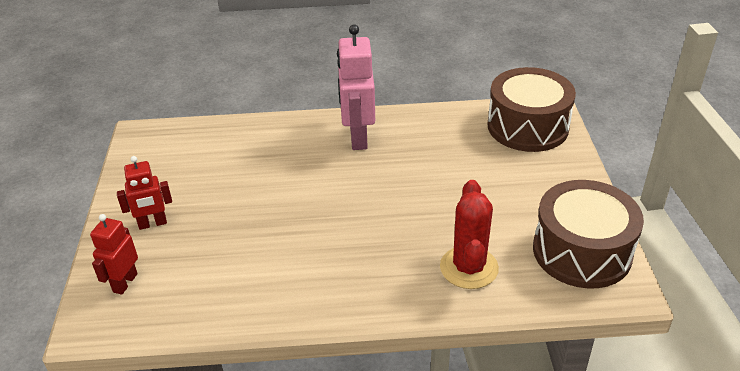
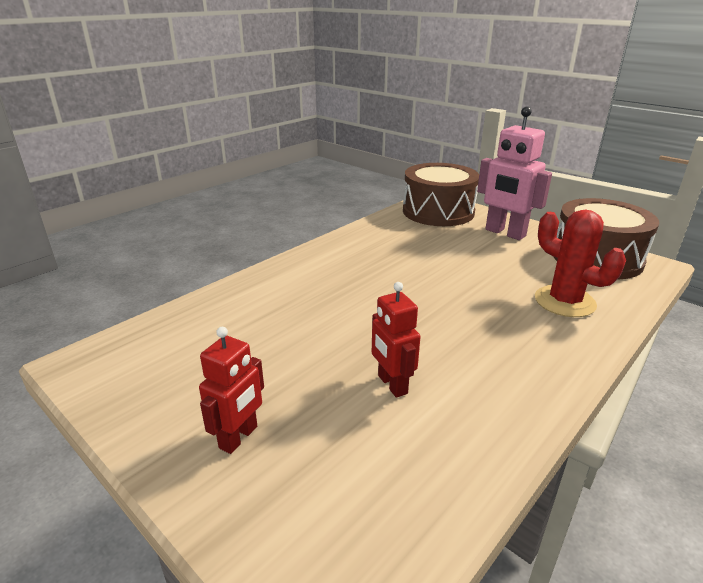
camera: 45 degrees left, 10 degrees down
red robot [90,214,138,295] -> red robot moved to [372,282,420,398]
pink robot [337,25,375,150] -> pink robot moved to [477,107,552,240]

